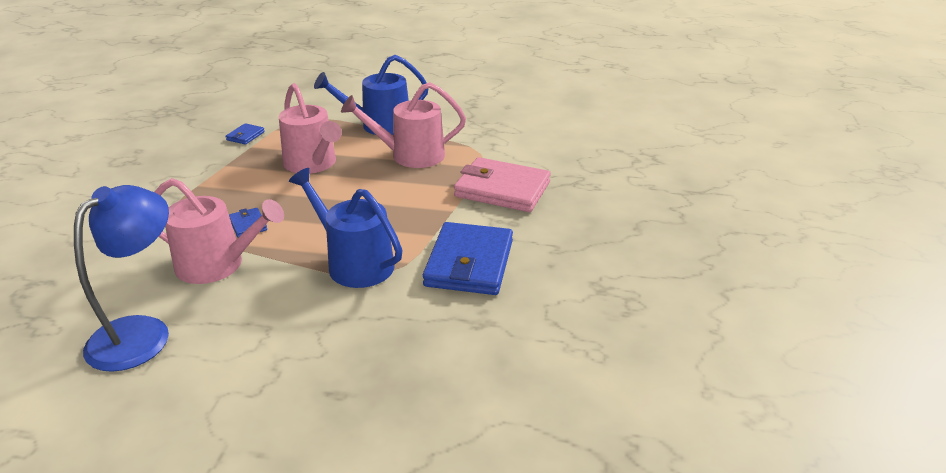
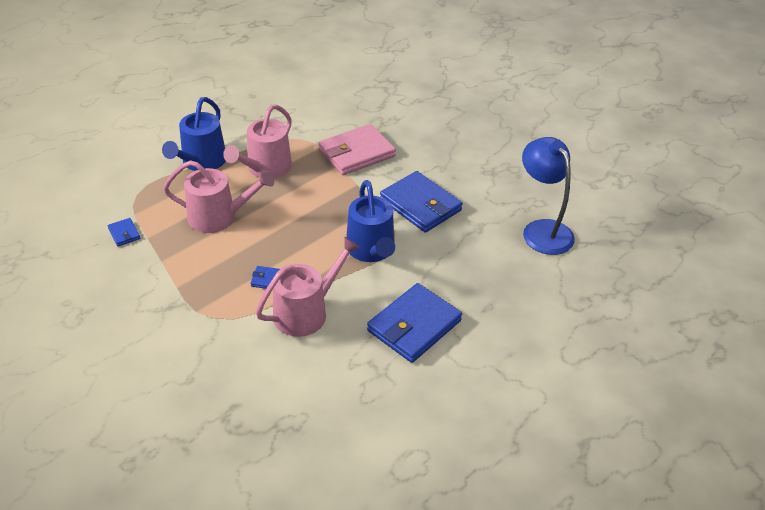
camera: 55 degrees left, 10 degrees up
blue lamp [74,185,169,372] -> blue lamp moved to [522,137,575,255]
blue watering can [289,168,403,288] -> blue watering can turned 90 degrees counterclockwise [346,180,395,262]
none -> blue wallet [367,283,462,363]

